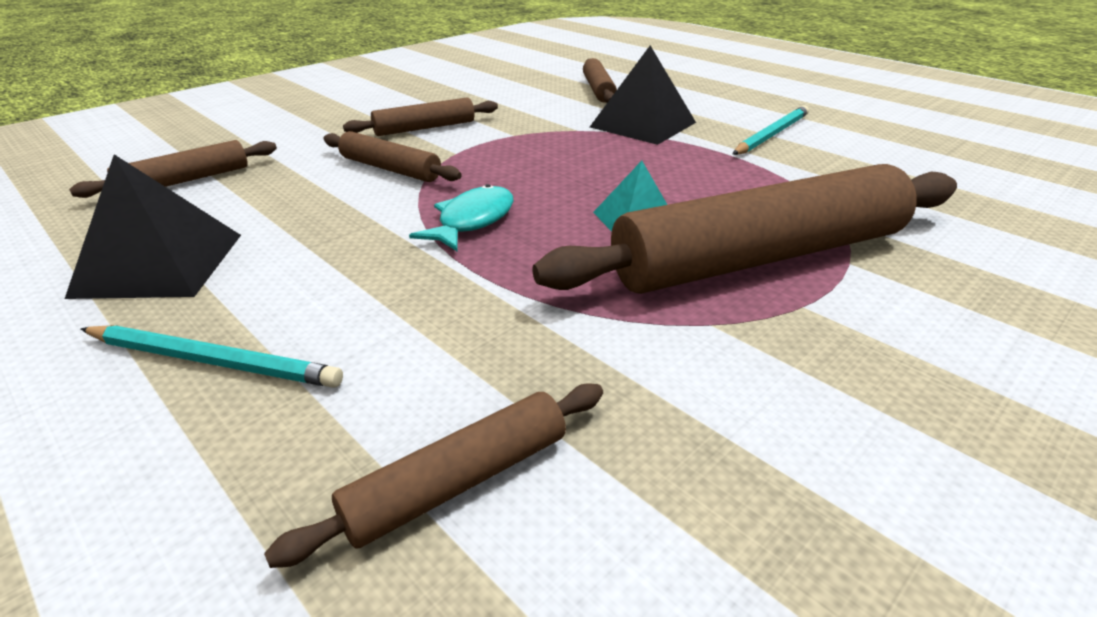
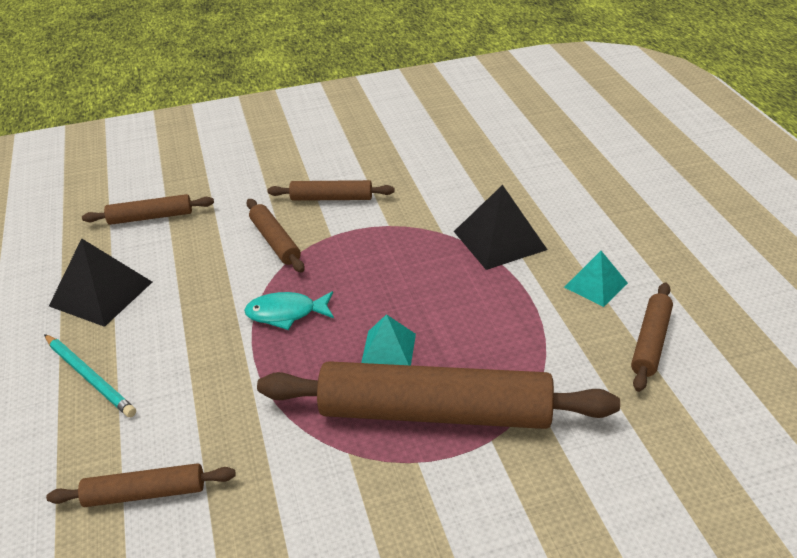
camera: 30 degrees right, 5 degrees up
turquoise fish [409,184,513,251] -> turquoise fish turned 150 degrees counterclockwise [244,291,334,330]
brown rolling pin [583,58,617,103] -> brown rolling pin moved to [631,283,673,392]
turquoise pencil [732,106,809,155] -> turquoise pyramid [564,251,628,307]

